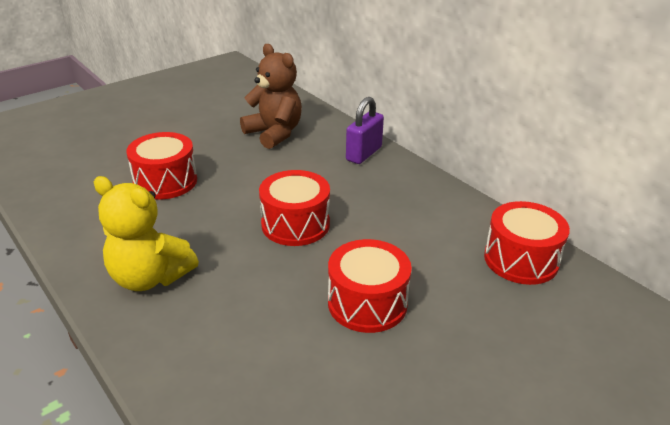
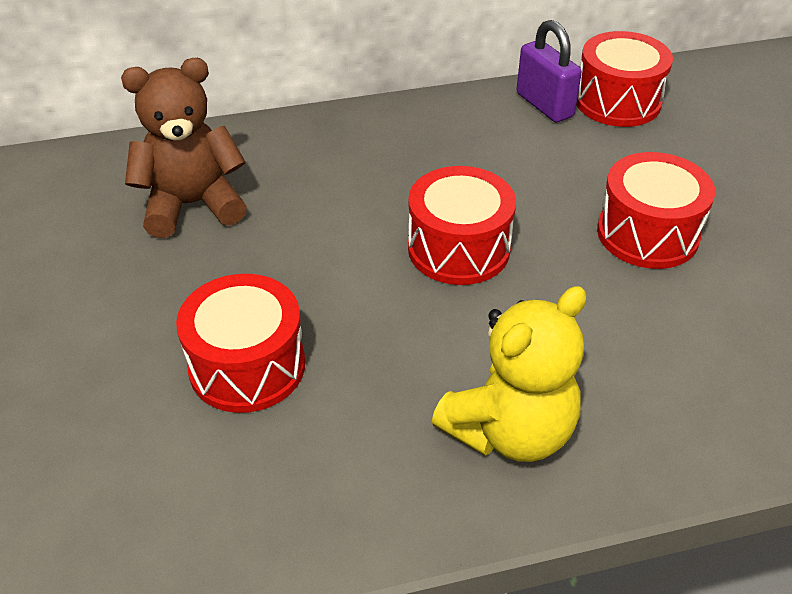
camera: 65 degrees left, 10 degrees up
purple padlock [346,97,384,164] -> purple padlock moved to [516,20,582,122]

